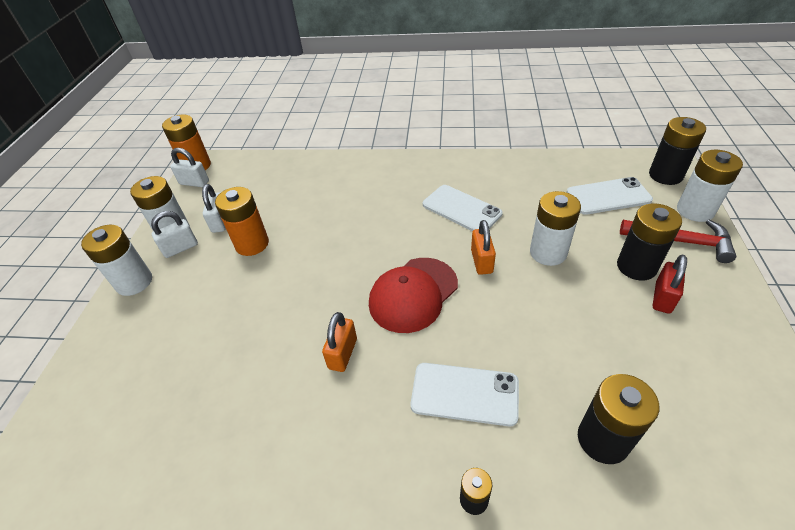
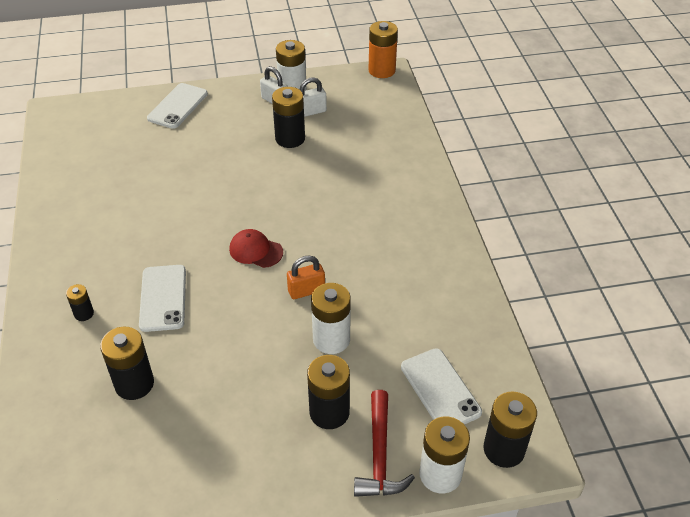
camera: 70 degrees right, 0 degrees up
white battery [81,225,152,296] -> none
white padlock [170,148,209,187] -> none
orange battery [215,187,269,256] -> black battery [272,87,305,148]
orange padlock [322,312,357,372] -> none
red cap [369,258,458,333] -> red cap [229,229,283,268], size x0.63
white phone [423,185,503,231] -> white phone moved to [147,83,208,129]
red padlock [653,255,687,314] -> none

